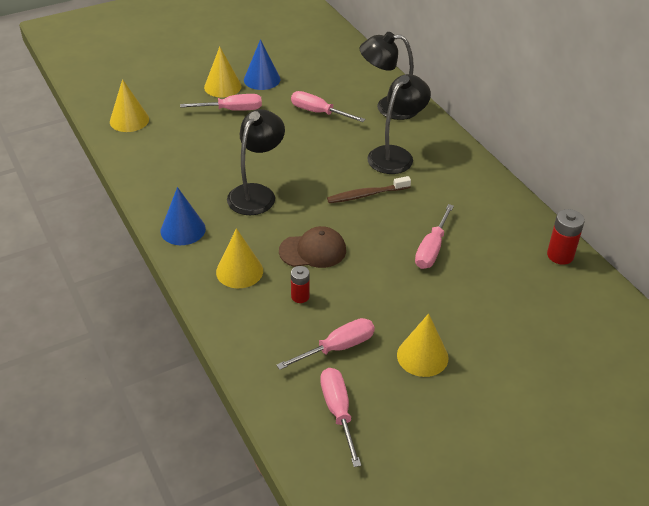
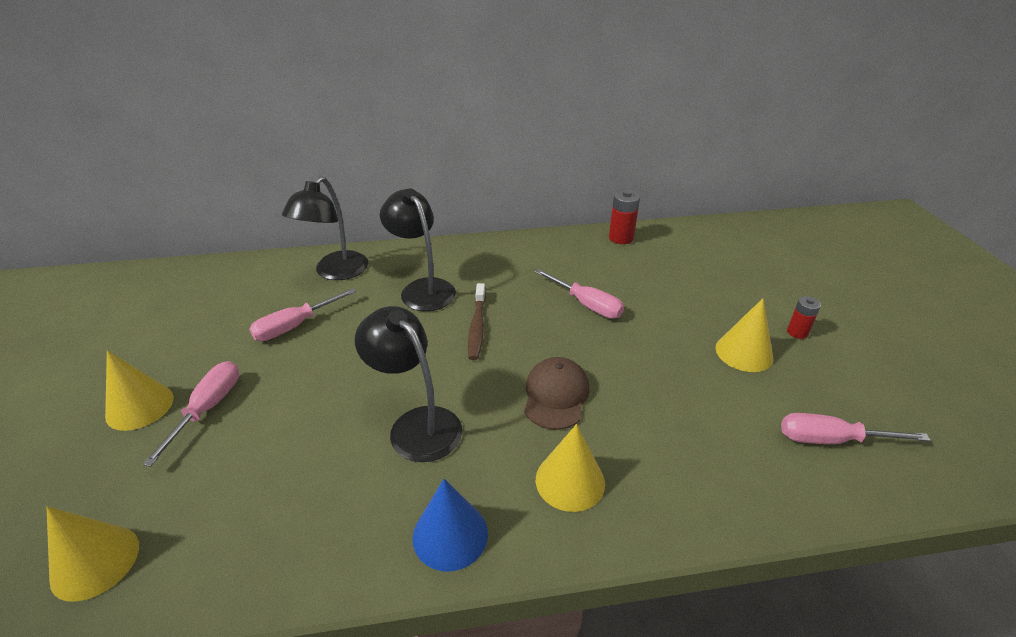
camera: 70 degrees left, 5 degrees down
blue cone [244,39,280,90] -> none
pink screwdriver [276,318,375,370] -> none
red battery [291,266,310,303] -> red battery moved to [787,296,821,339]

